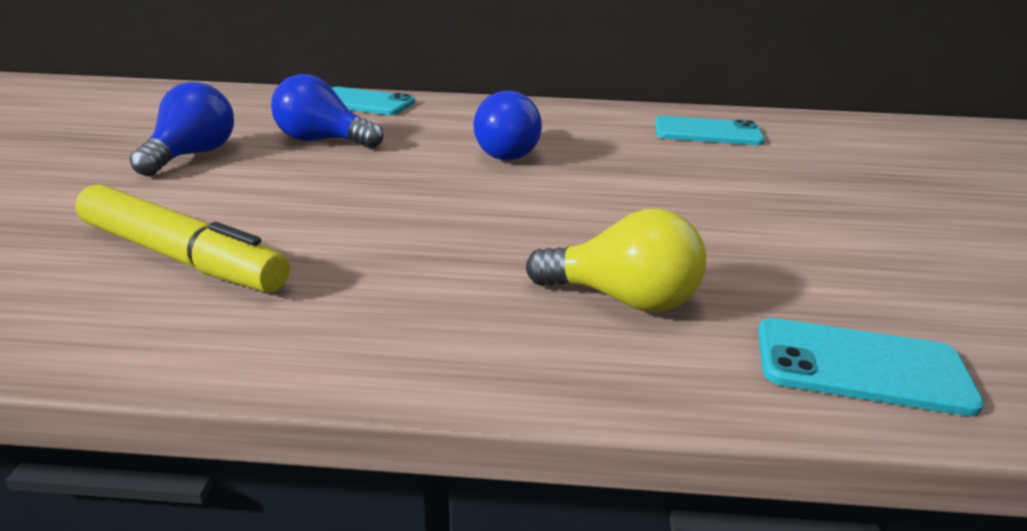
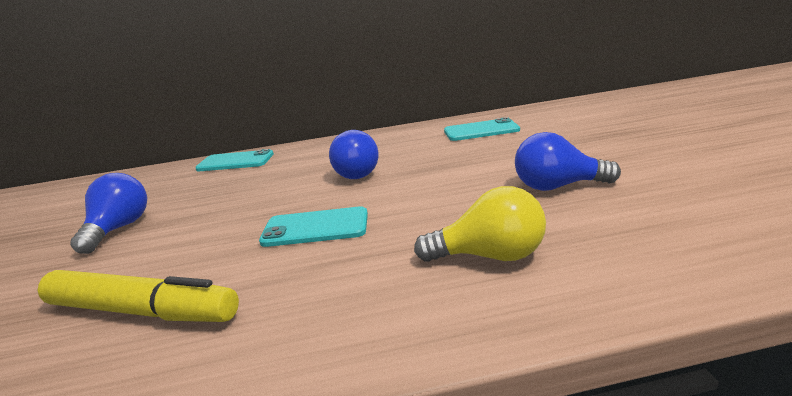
camera: 10 degrees left, 5 degrees down
blue light bulb [271,74,384,148] -> blue light bulb moved to [515,132,621,191]
turquoise phone [758,318,984,416] -> turquoise phone moved to [259,206,368,247]

